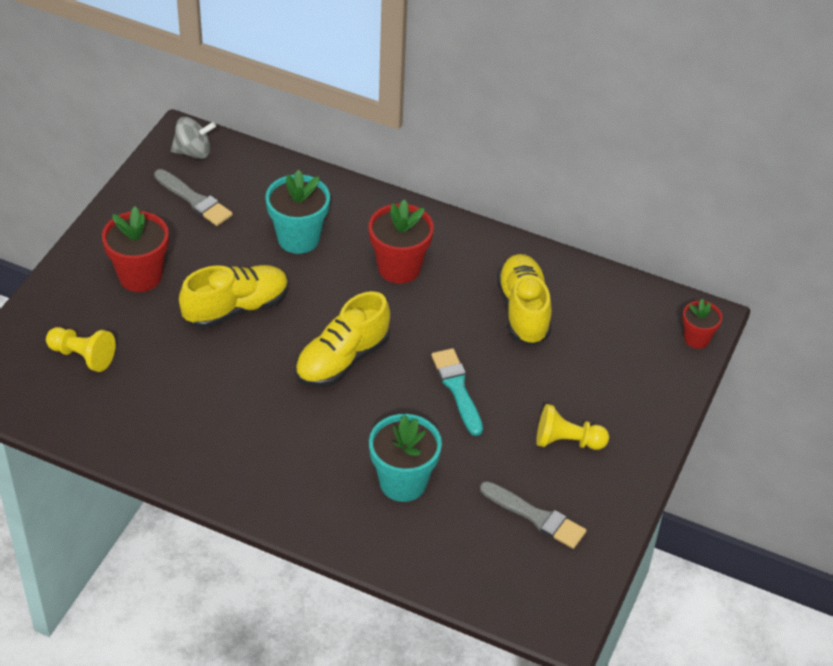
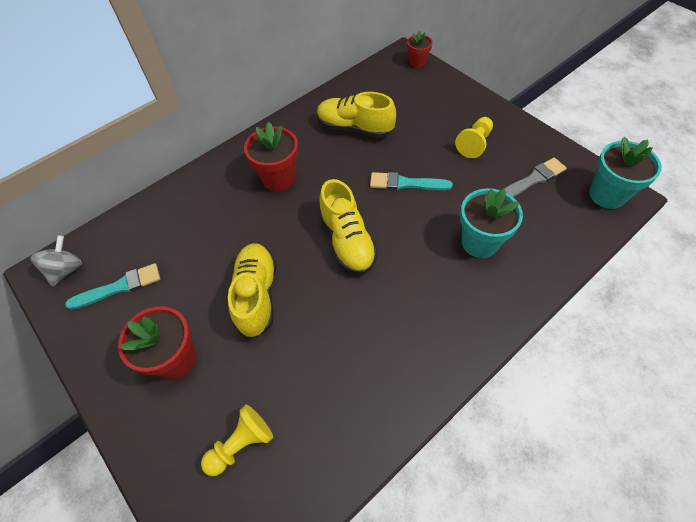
camera: 60 degrees left, 10 degrees up
grey brush [154,169,233,226] -> turquoise brush [65,263,160,310]
turquoise flower pot [266,170,330,254] -> turquoise flower pot moved to [589,137,662,209]

